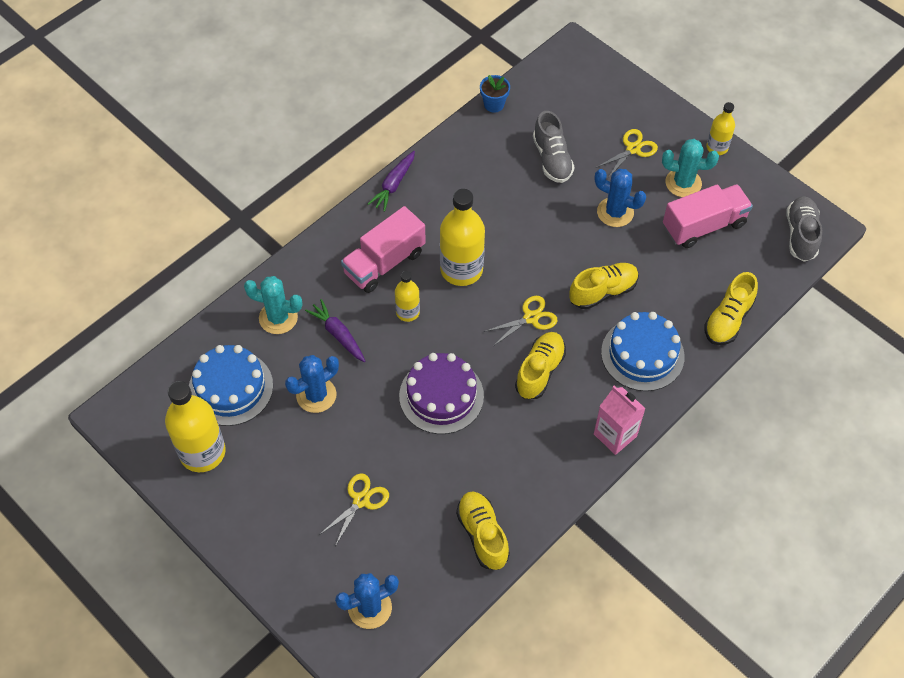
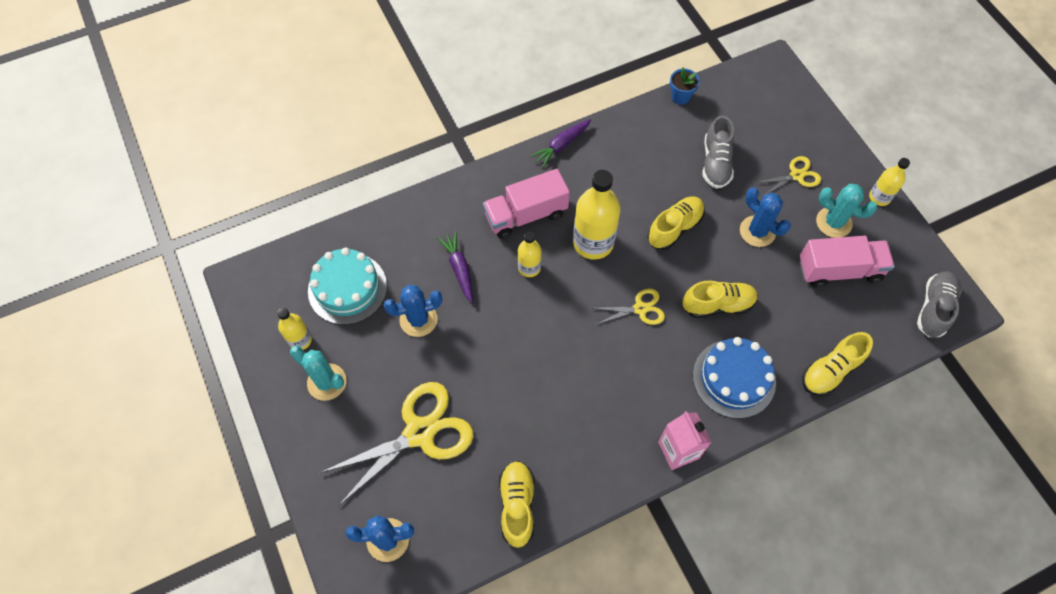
camera: 20 degrees right, 5 degrees up
yellow bottle [165,381,225,472] -> yellow bottle [277,308,312,350], size x0.55
blue cake [189,345,273,426] -> turquoise cake [308,247,387,325]
turquoise cactus [244,276,302,334] -> turquoise cactus moved to [290,345,346,401]
yellow scissors [319,473,389,546] -> yellow scissors [320,382,473,506], size x1.97
purple cake [399,353,484,434] -> none
yellow shoe [515,332,566,399] -> yellow shoe moved to [648,196,705,250]

